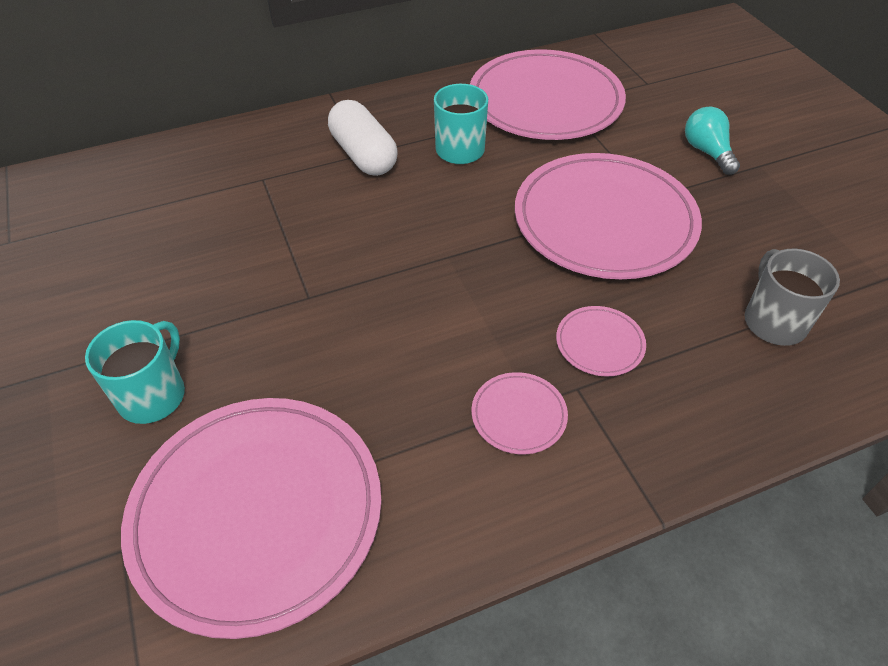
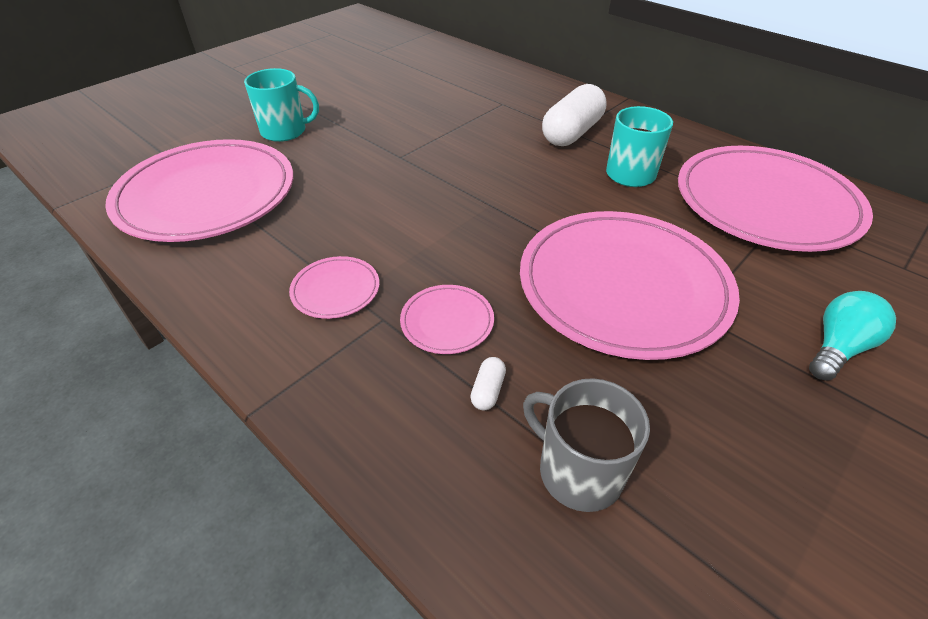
camera: 65 degrees right, 5 degrees down
grey mug [745,248,840,346] -> grey mug turned 105 degrees counterclockwise [523,378,650,512]
none -> white capsule [470,357,506,410]

